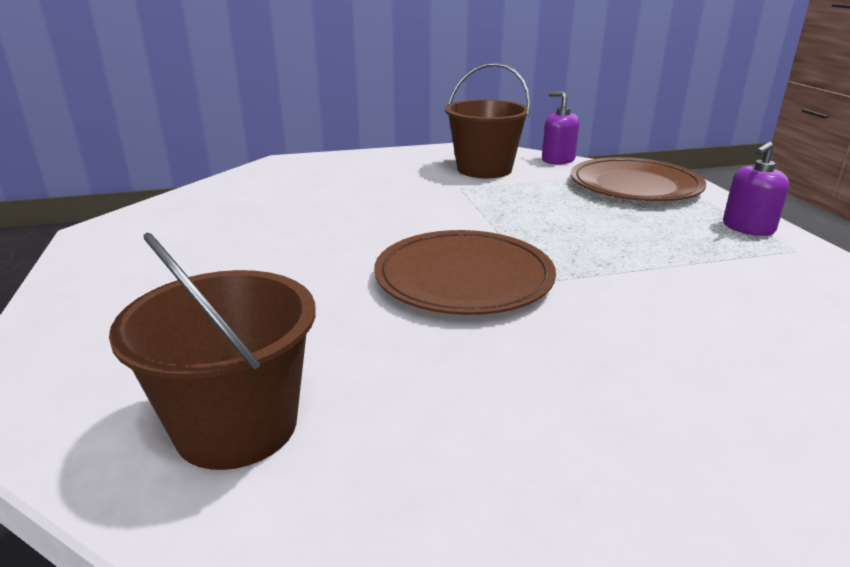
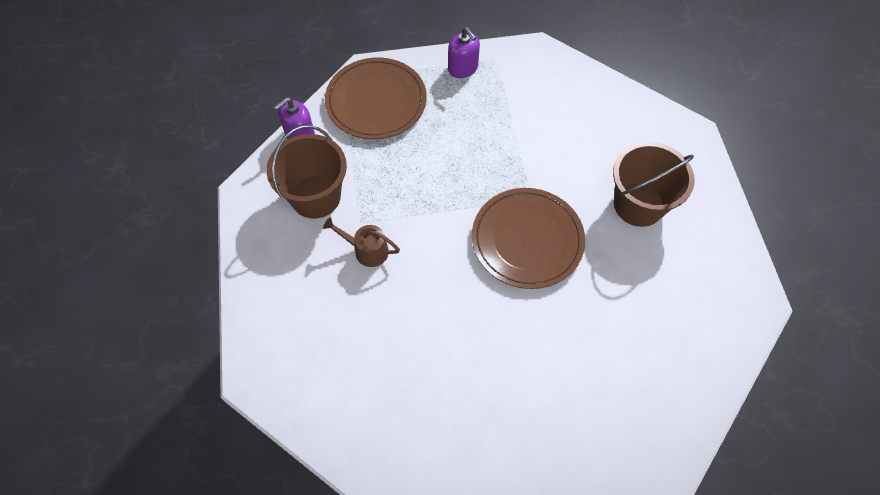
camera: 85 degrees left, 35 degrees up
brown bucket [109,232,316,470] -> brown bucket moved to [613,142,695,227]
none -> brown watering can [323,218,400,267]

